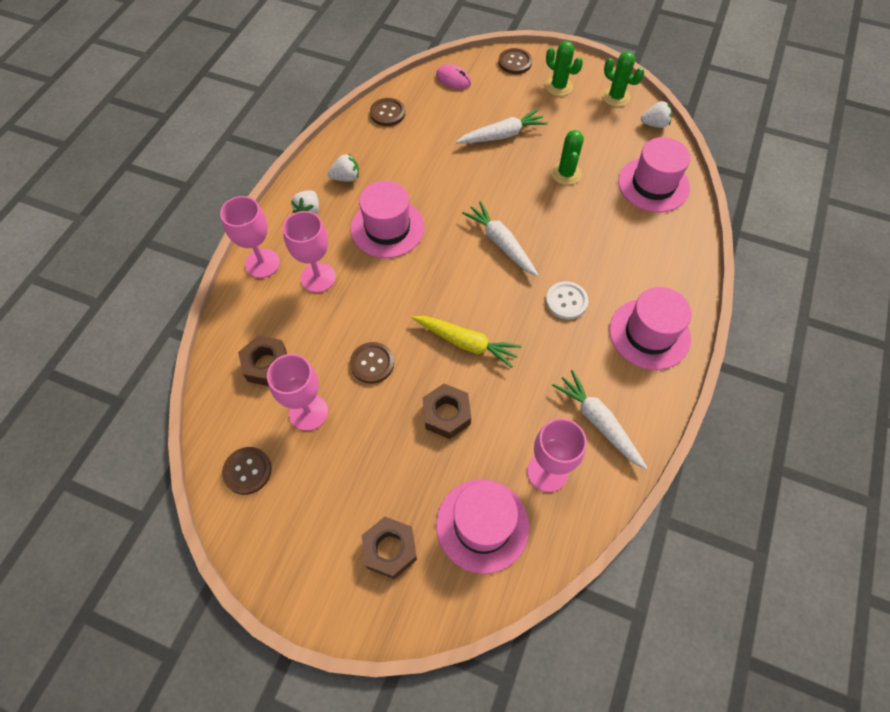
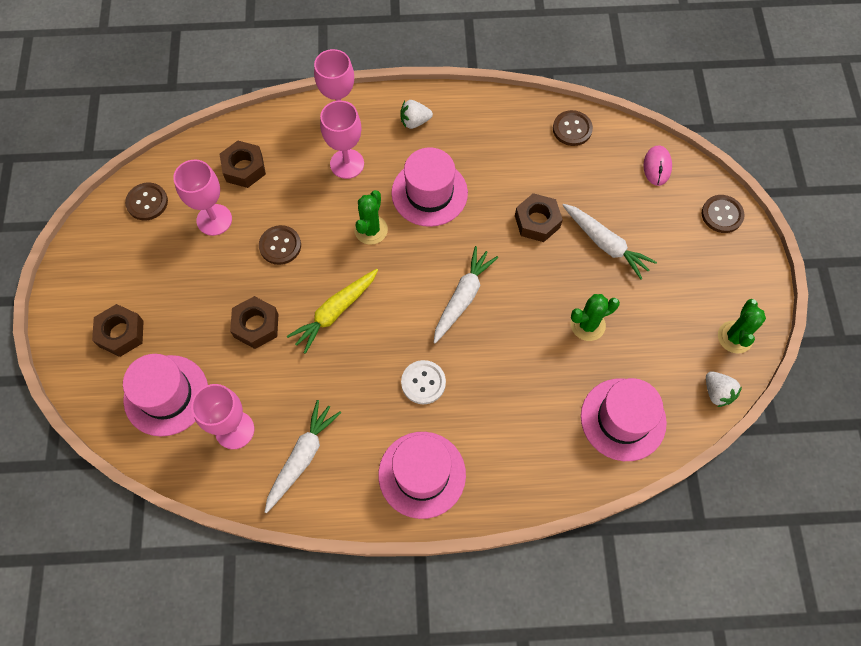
camera: 65 degrees right, 5 degrees up
white strawberry [328,154,359,182] -> none
yellow carrot [412,316,522,368] -> yellow carrot turned 45 degrees clockwise [287,269,378,354]
green cactus [545,41,583,96] -> green cactus moved to [354,190,388,245]
none -> brown nut [515,193,563,242]

